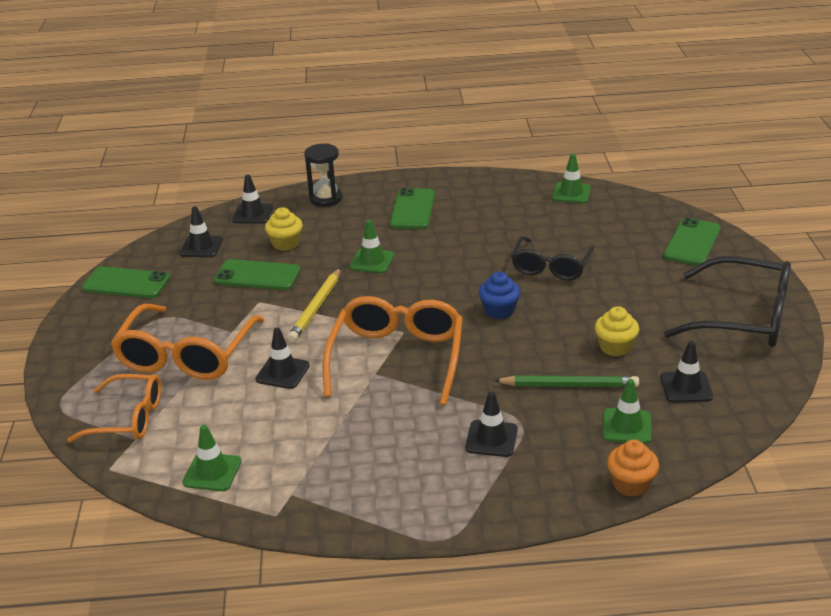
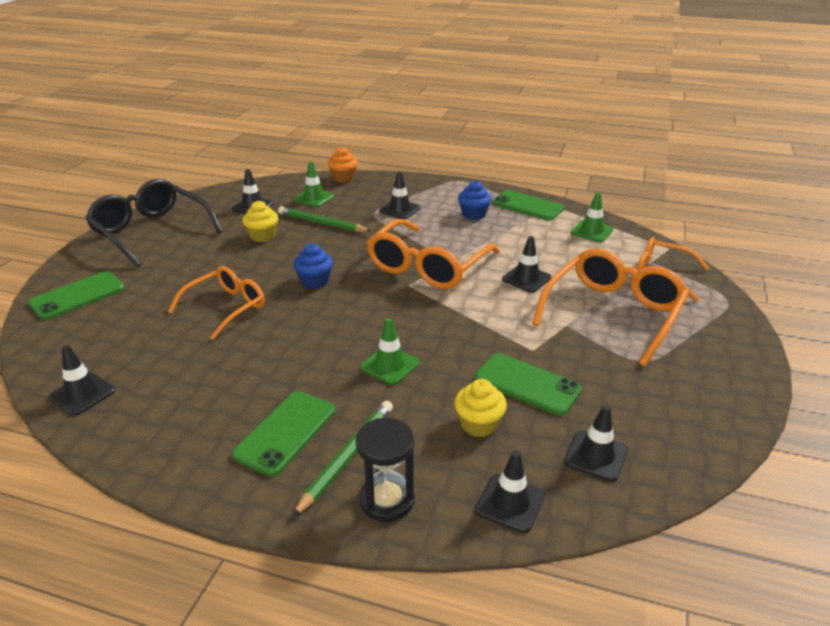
camera: 160 degrees left, 0 degrees up
green phone [82,266,170,298] -> green phone moved to [492,190,564,220]
yellow pencil [287,268,341,342] -> none
black glasses [512,236,594,280] -> orange glasses [168,266,265,340]
green traffic cone [552,154,591,203] -> black traffic cone [49,345,115,416]
none -> green pencil [292,401,393,517]
none -> blue cupcake [458,181,492,220]

